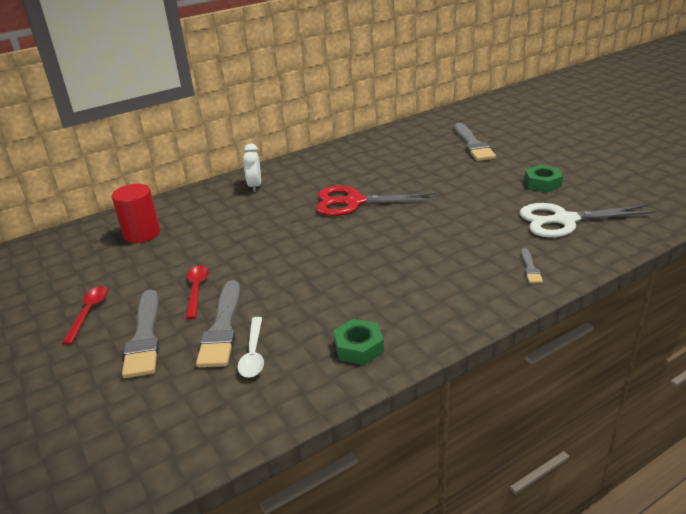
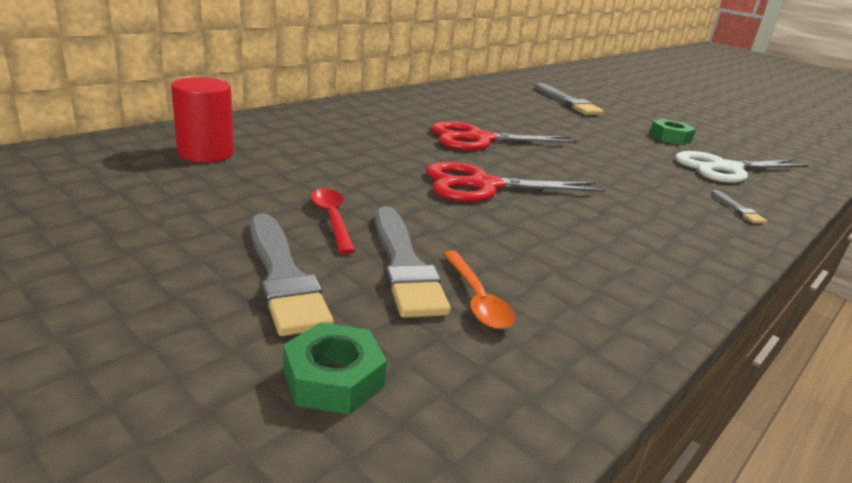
camera: 20 degrees left, 5 degrees down
red spoon [62,286,108,345] -> none
white spoon [238,317,264,378] -> orange spoon [443,251,515,329]
white clock [243,144,261,192] -> none
green nut [334,319,384,365] -> green nut moved to [283,322,387,414]
none -> red scissors [425,162,605,202]

